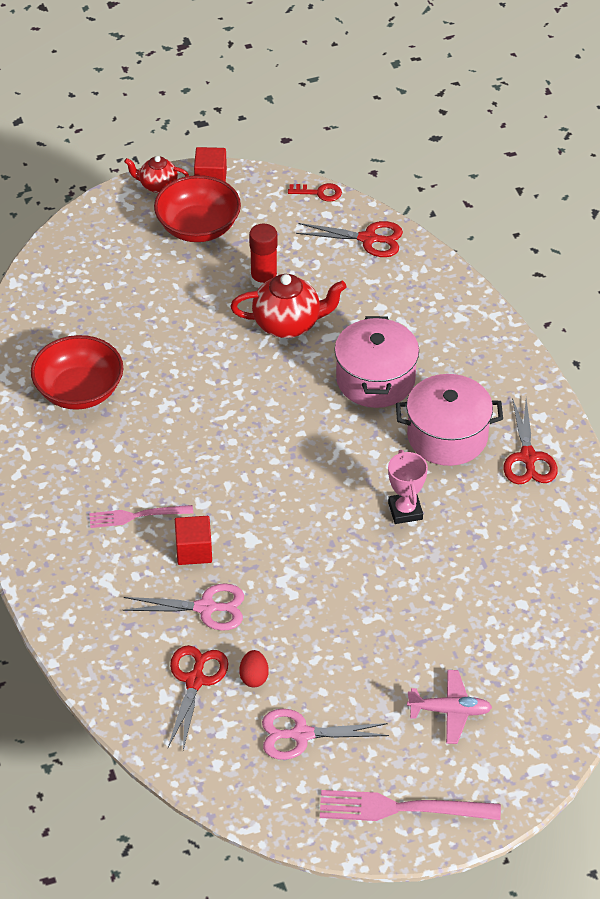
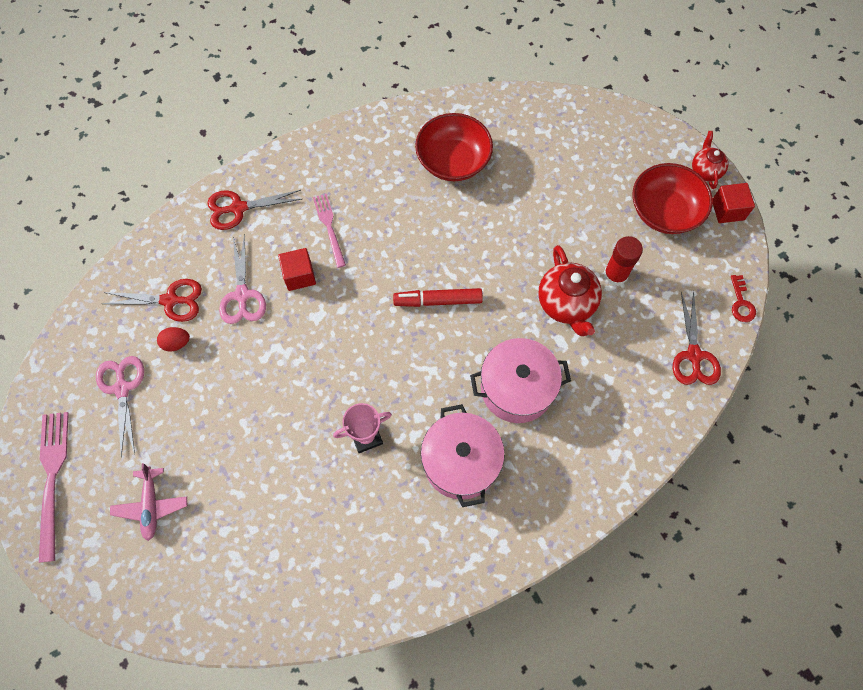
camera: 80 degrees right, 20 degrees up
red scissors [503,398,558,484] -> red scissors moved to [207,190,302,230]
none -> red marker [393,288,483,307]

